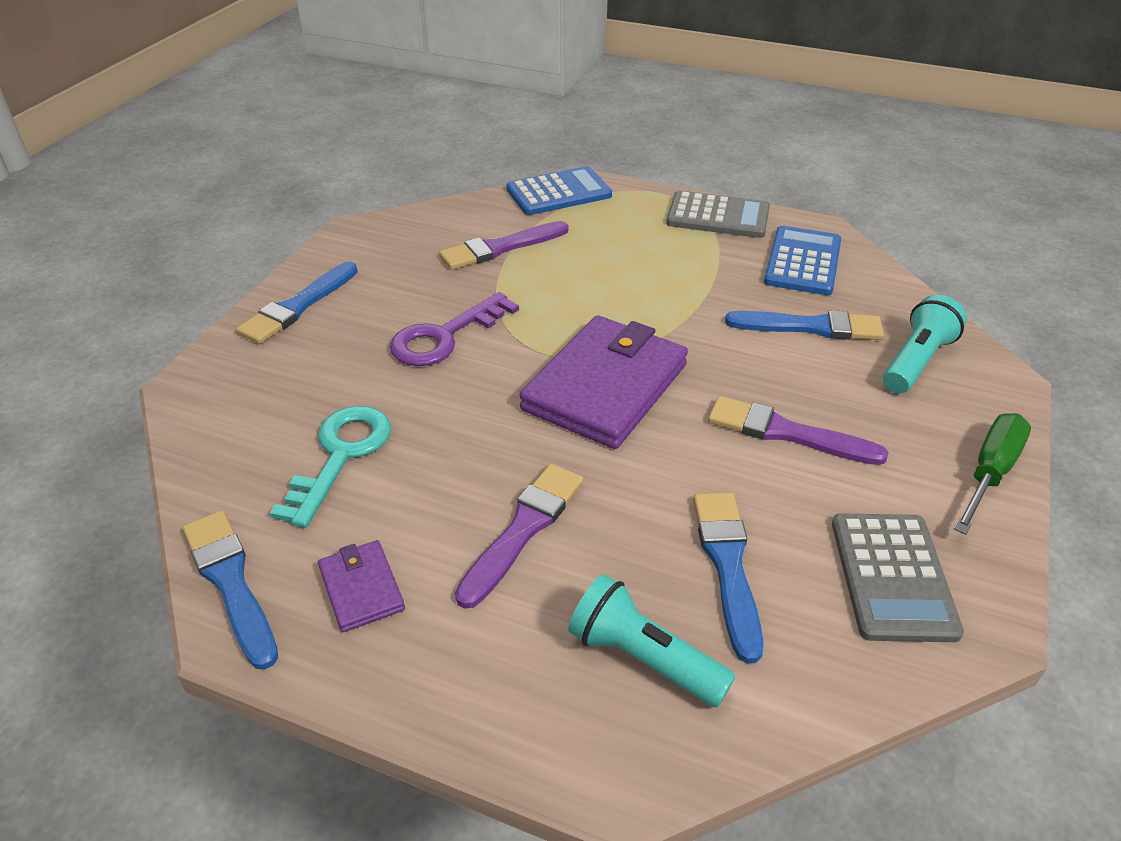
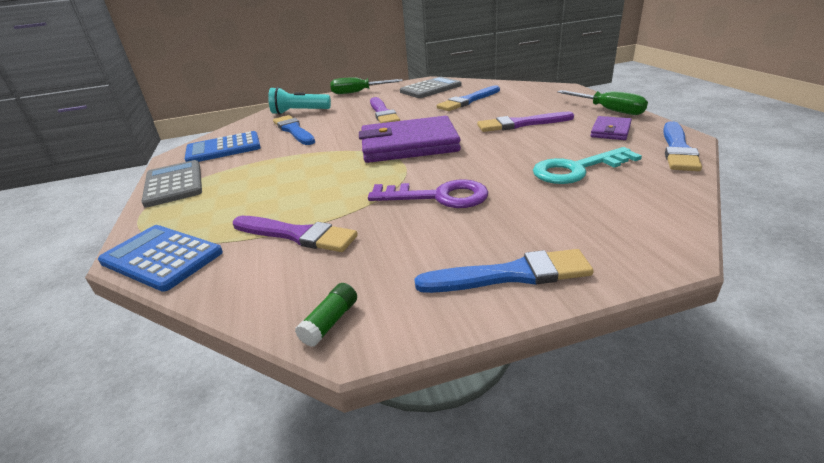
camera: 125 degrees left, 10 degrees down
turquoise flashlight [568,574,736,707] -> none
none -> green glue stick [295,283,357,347]
none -> green screwdriver [557,90,648,115]

